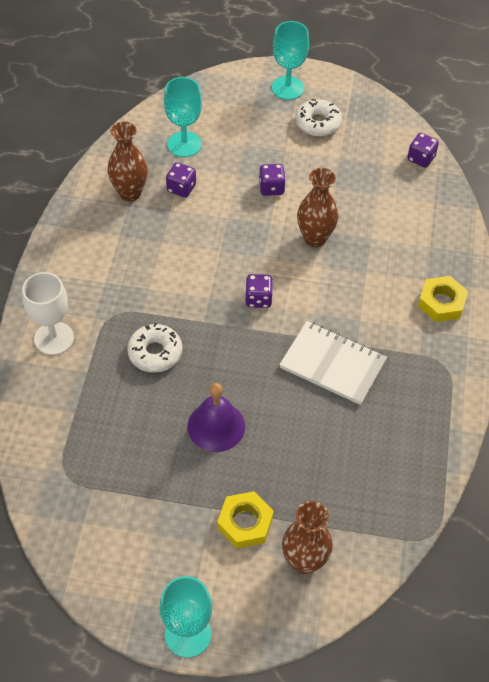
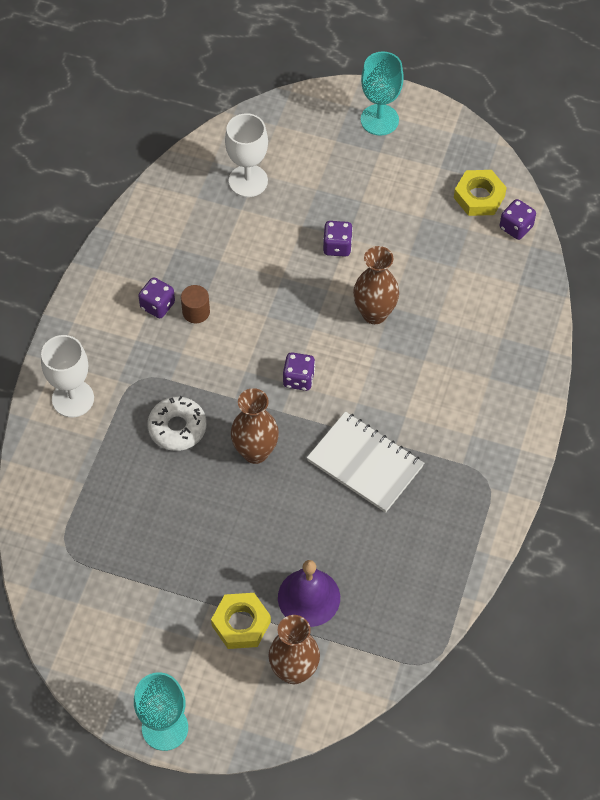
camera: 10 degrees right, 5 degrees up
brown vase [108,121,148,201] -> brown vase moved to [231,388,279,464]
turquoise goblet [164,77,202,157] -> white goblet [225,113,268,197]
purple dice [166,162,196,198] -> purple dice moved to [138,277,175,318]
purple bell [187,383,245,452] -> purple bell moved to [278,560,340,627]
white donut [295,99,342,137] -> none
yellow nut [418,276,468,322] -> yellow nut moved to [454,170,507,216]
none -> brown cylinder [181,285,210,324]

